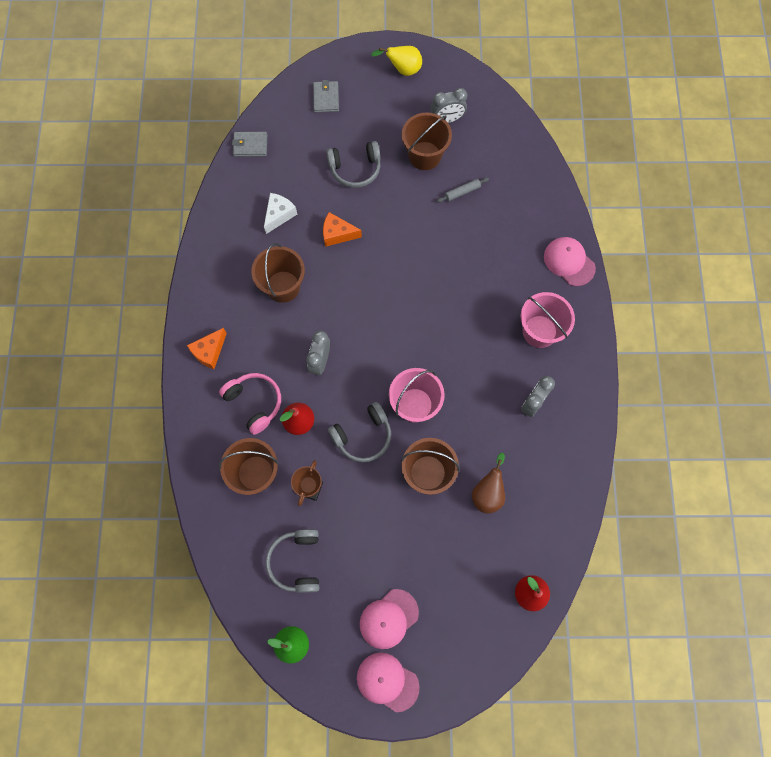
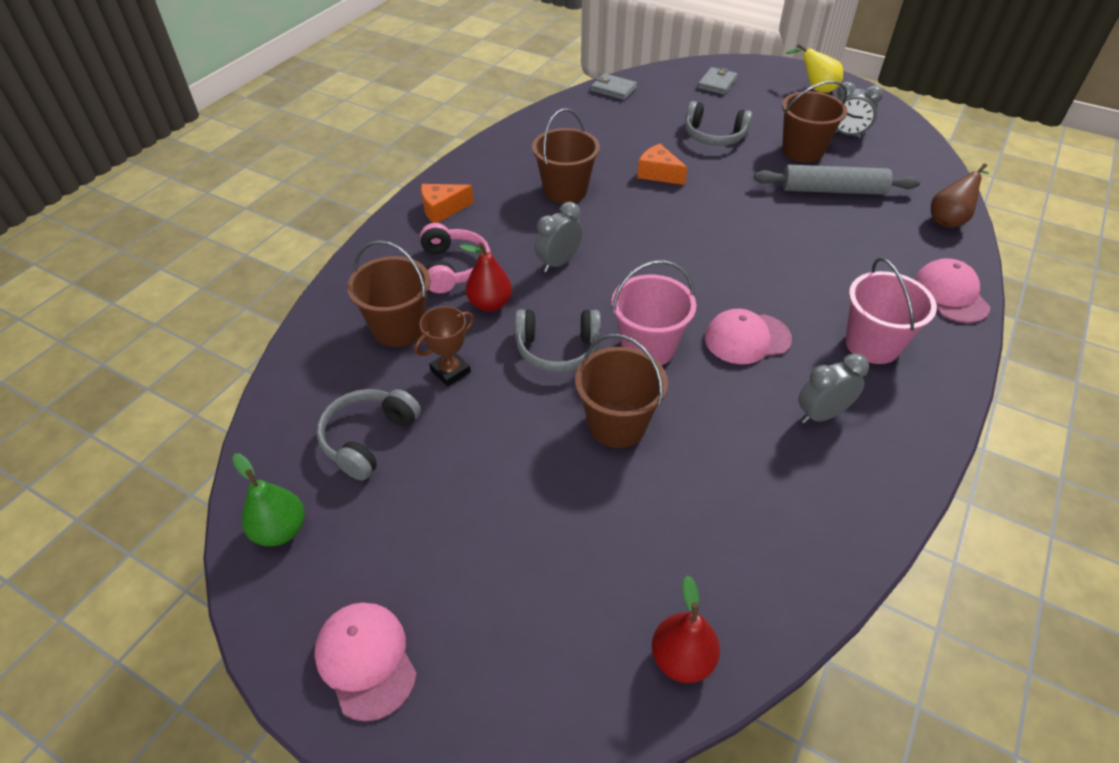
camera: 30 degrees right, 25 degrees down
white cheese [264,193,297,234] -> none
pink cap [360,589,419,649] -> pink cap moved to [705,309,792,364]
grey rolling pin [437,178,489,203] -> grey rolling pin [754,165,920,195], size x2.10
brown pear [472,453,505,514] -> brown pear moved to [931,163,989,228]

